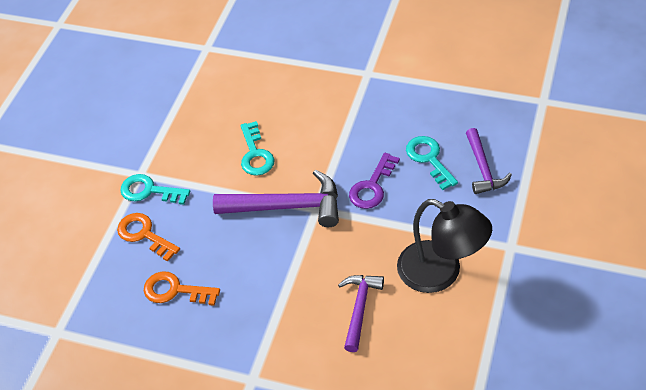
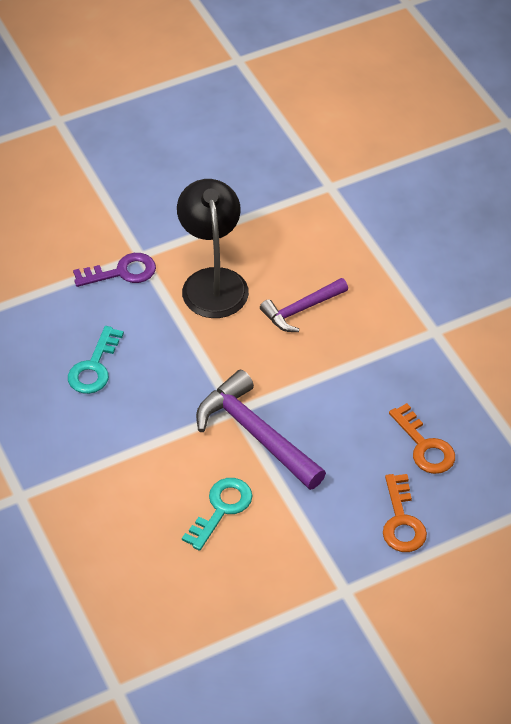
camera: 140 degrees left, 0 degrees up
turquoise key [120,174,190,205] -> none
purple key [349,153,400,209] -> purple key moved to [73,253,156,287]
purple hammer [466,128,512,194] -> none

